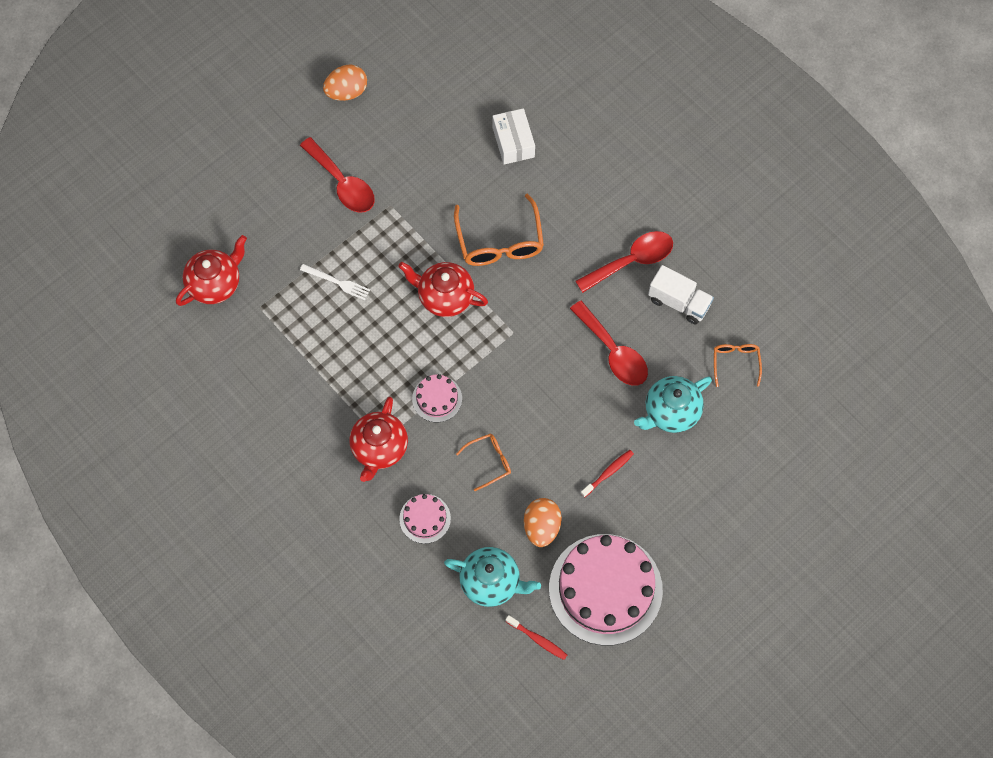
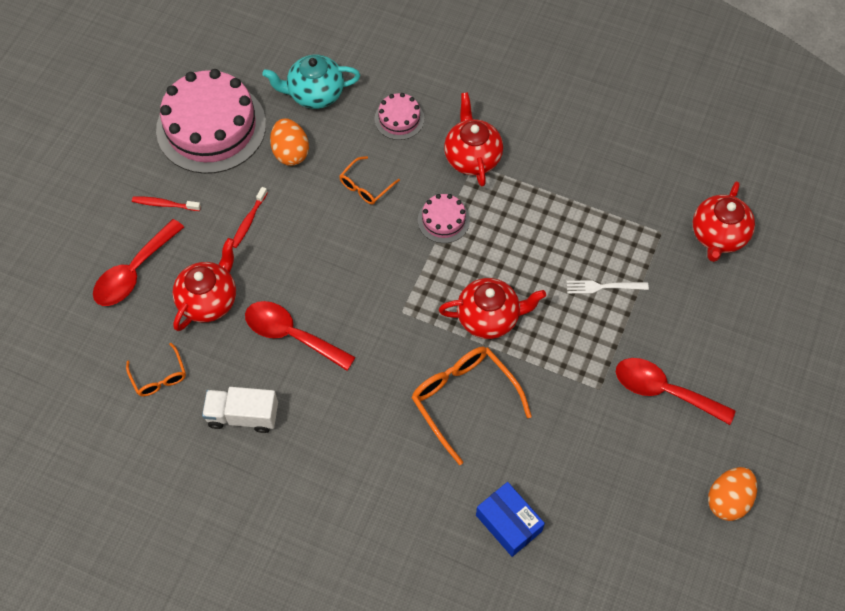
camera: 155 degrees right, 5 degrees down
white box [492,108,535,165] -> blue box [476,482,545,557]
red toothbrush [505,615,567,660] -> red toothbrush moved to [132,196,201,211]
red spoon [575,231,673,293] -> red spoon moved to [93,219,184,306]
turquoise teapot [634,376,712,433] -> red teapot [173,238,236,331]

